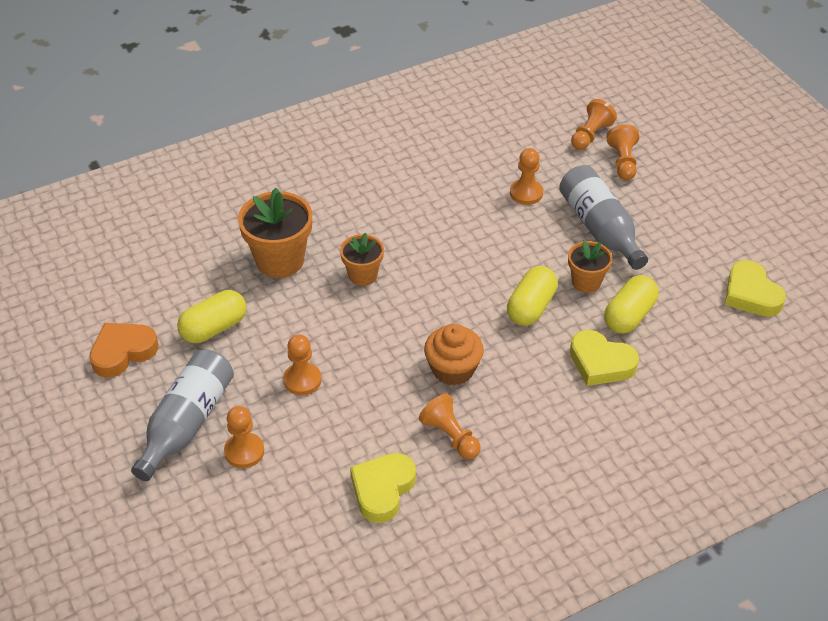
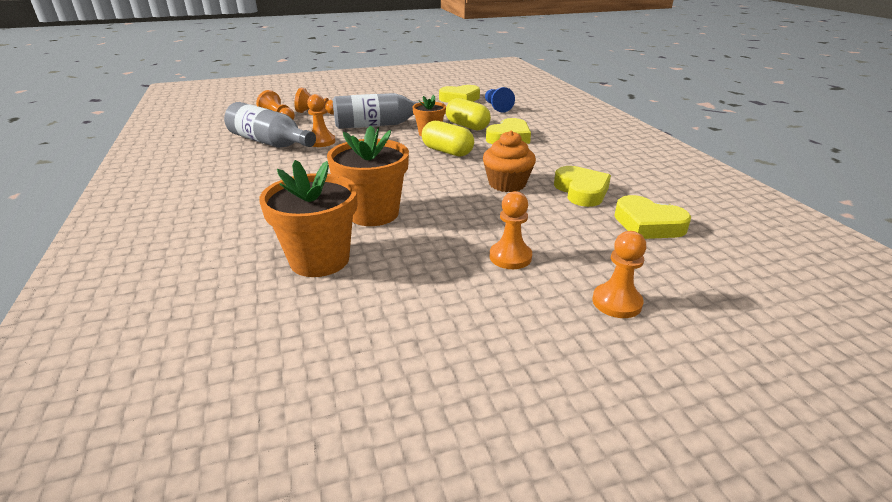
camera: 80 degrees left, 15 degrees down
orange heart [89,323,159,378] -> none
grey bottle [131,350,234,481] -> grey bottle moved to [224,102,316,148]
yellow capsule [177,290,246,343] -> none
orange flower pot [340,233,384,286] -> orange flower pot [327,126,409,226], size x1.68
orange pawn [419,393,481,459] -> yellow heart [554,166,611,207]
none -> blue pawn [485,87,515,113]

